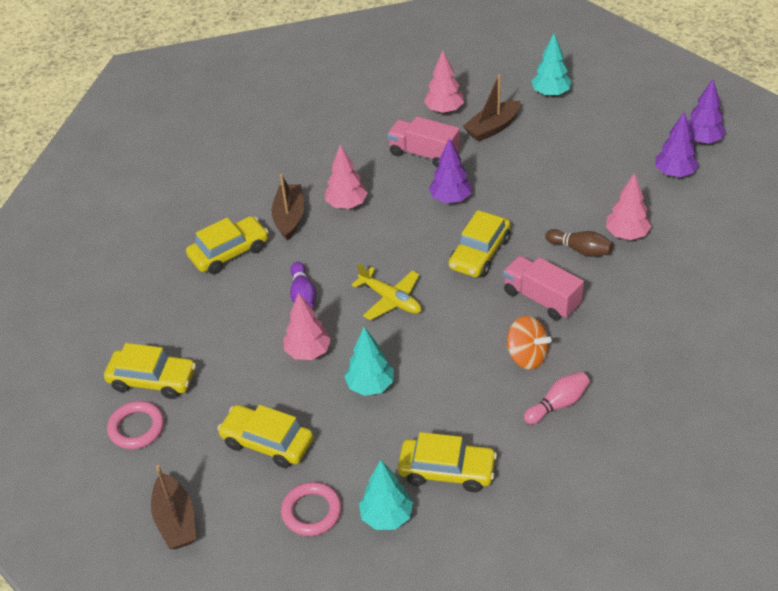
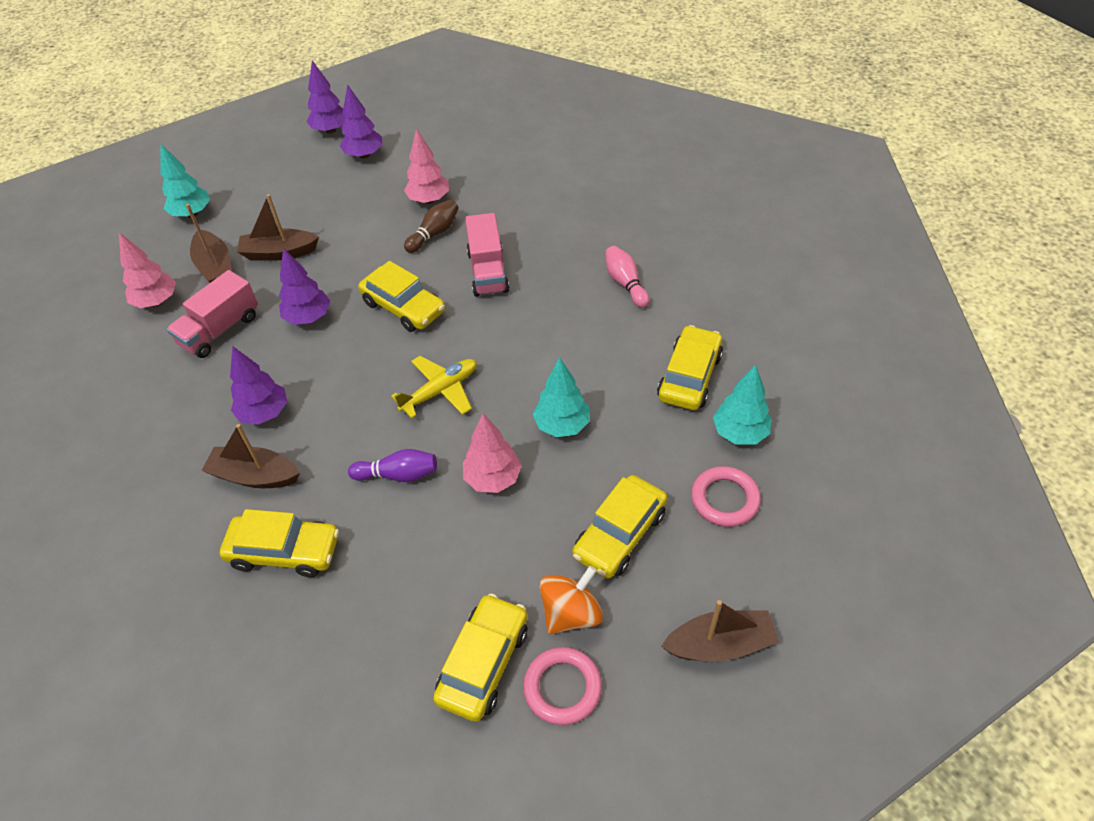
camera: 80 degrees left, 5 degrees up
yellow car [186,216,269,274] -> yellow car turned 120 degrees clockwise [220,509,339,577]
pink tree [325,144,368,209] -> purple tree [230,346,287,425]
pink truck [503,256,584,320] -> pink truck turned 60 degrees counterclockwise [465,213,509,297]
orange spinning top [506,316,552,370] -> orange spinning top moved to [540,566,603,635]
none -> brown boat [237,194,319,261]

